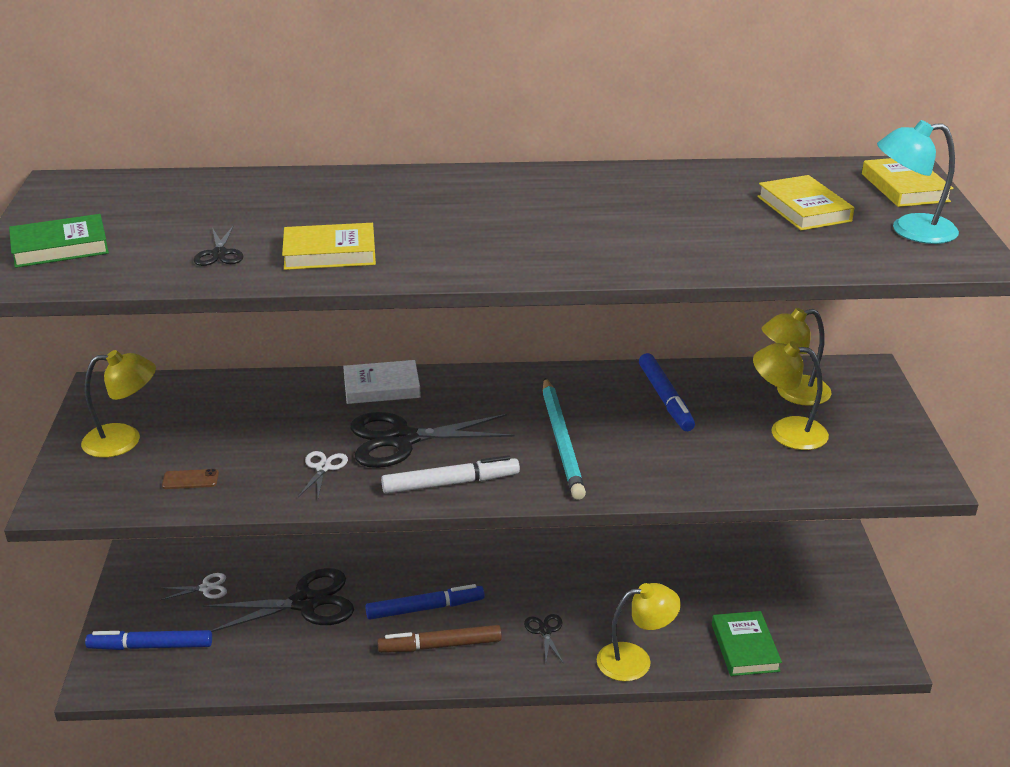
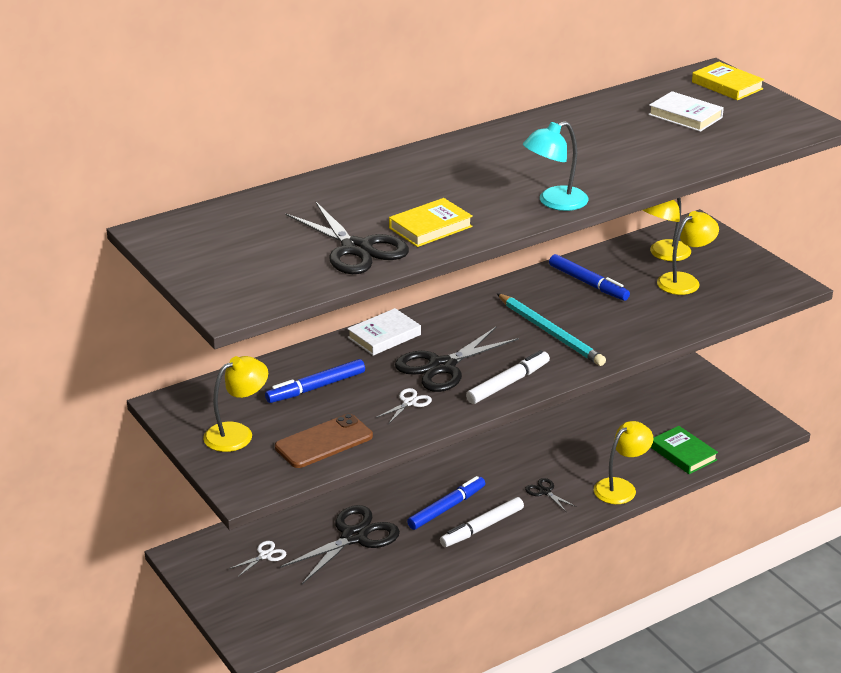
camera: 30 degrees left, 0 degrees up
green book [9,214,109,268] -> none
blue marker [85,630,212,650] -> blue marker moved to [265,359,365,403]
brown phone [162,469,219,489] -> brown phone [275,414,373,468], size x2.11
black scissors [194,225,243,266] -> black scissors [285,202,409,274], size x2.17
white scissors [298,451,348,498] -> white scissors turned 60 degrees clockwise [376,388,432,424]
brown marker [377,625,502,653] -> white marker [440,497,524,547]
yellow lamp [753,341,829,450] -> yellow lamp turned 150 degrees clockwise [657,211,719,295]
yellow book [758,175,854,231] -> white book [648,91,724,132]
turquoise lamp [877,120,959,244] -> turquoise lamp moved to [523,121,589,211]

